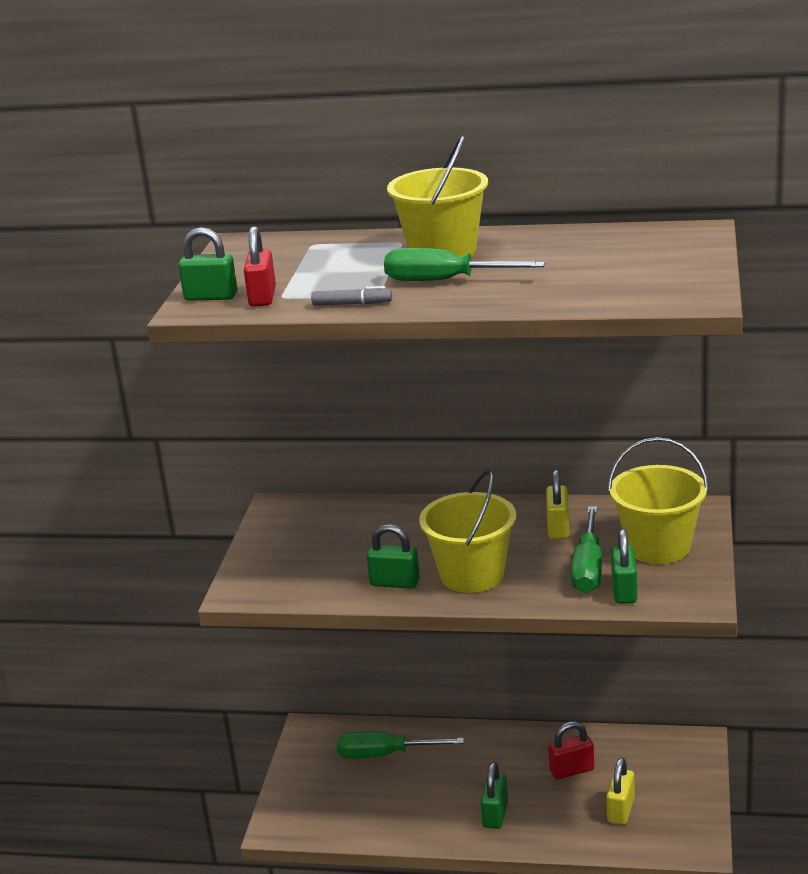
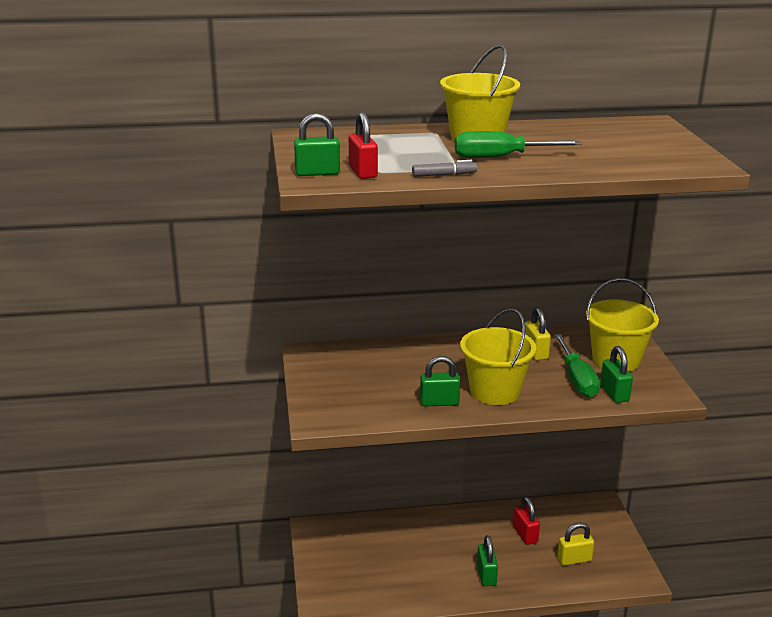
camera: 20 degrees left, 0 degrees up
green screwdriver [337,732,464,759] -> none
red padlock [548,721,594,779] -> red padlock turned 75 degrees counterclockwise [513,496,540,545]
yellow padlock [606,757,635,825] -> yellow padlock turned 75 degrees clockwise [557,523,594,566]

